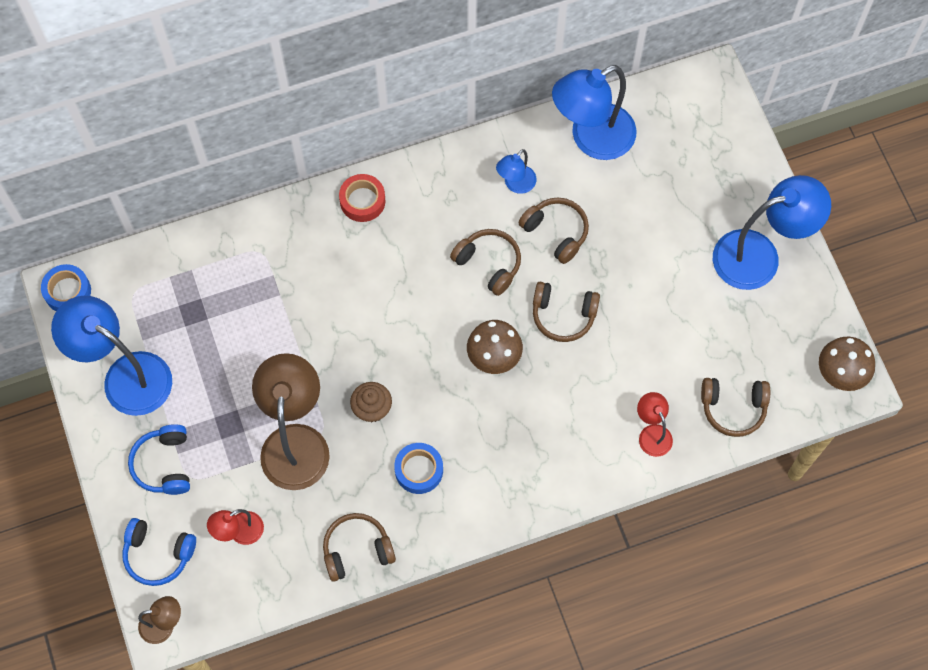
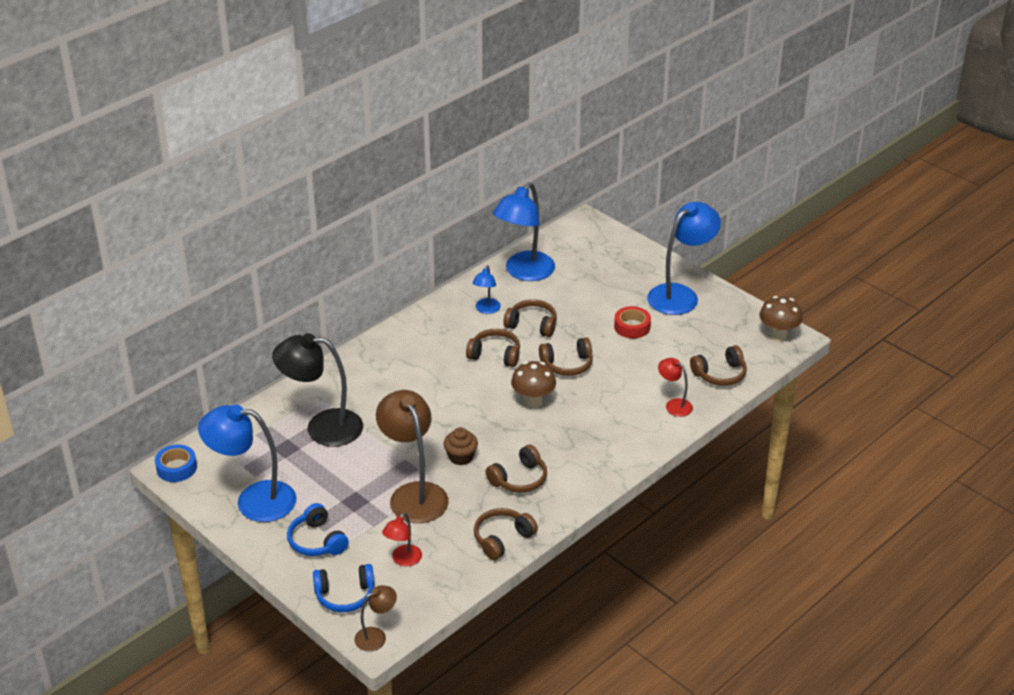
camera: 25 degrees left, 30 degrees down
red tape [339,174,386,222] -> red tape moved to [614,306,651,338]
blue tape [394,443,443,494] -> brown headphones [486,444,547,493]
none -> black lamp [272,333,363,447]

